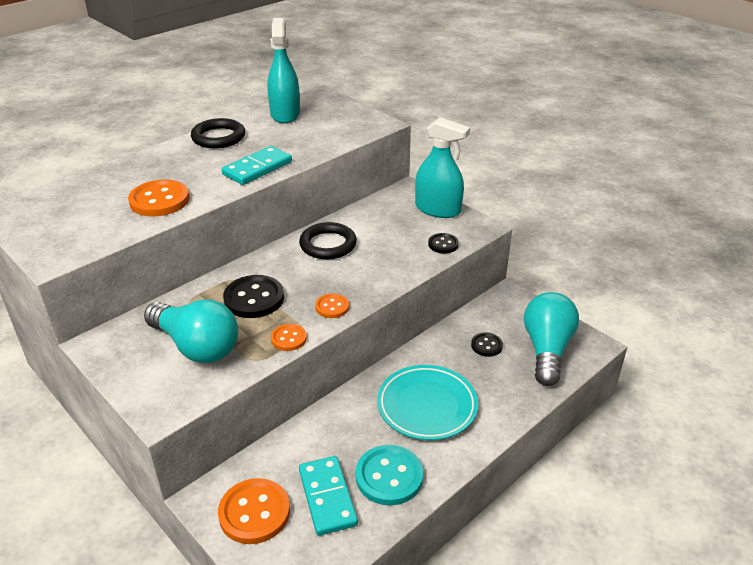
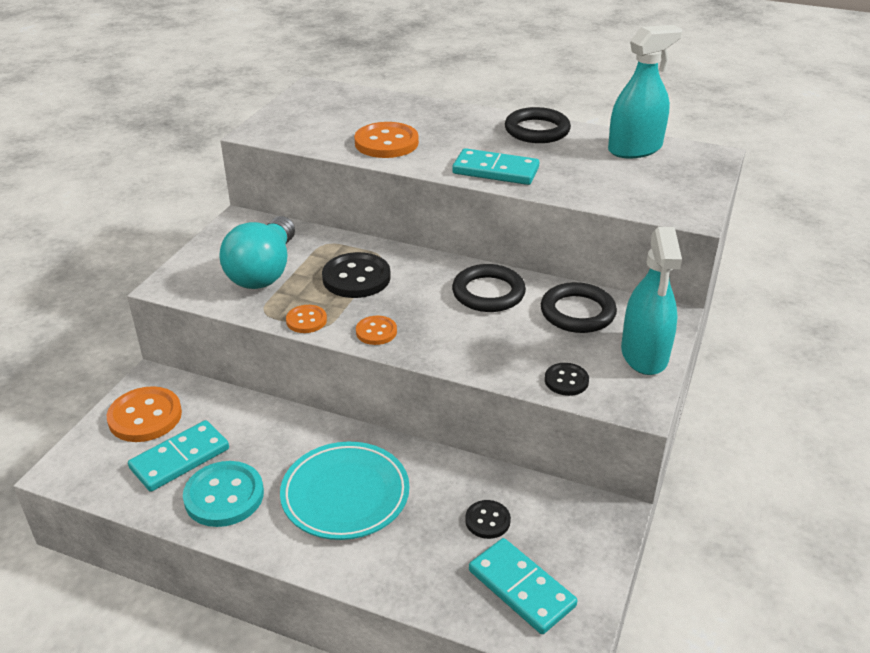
camera: 65 degrees right, 0 degrees up
turquoise light bulb [524,292,579,386] -> turquoise domino [469,538,577,634]
none -> black ring [541,282,617,333]

